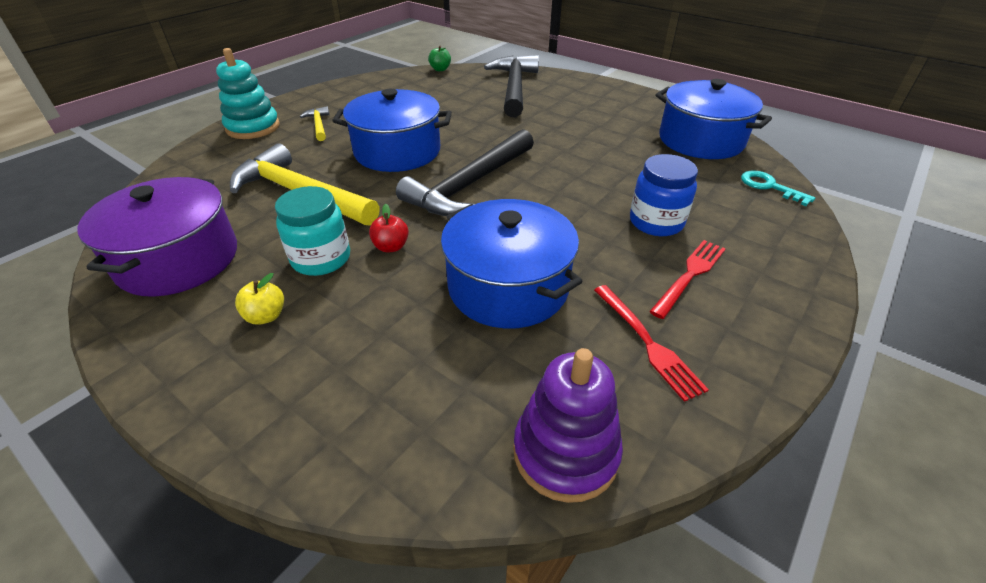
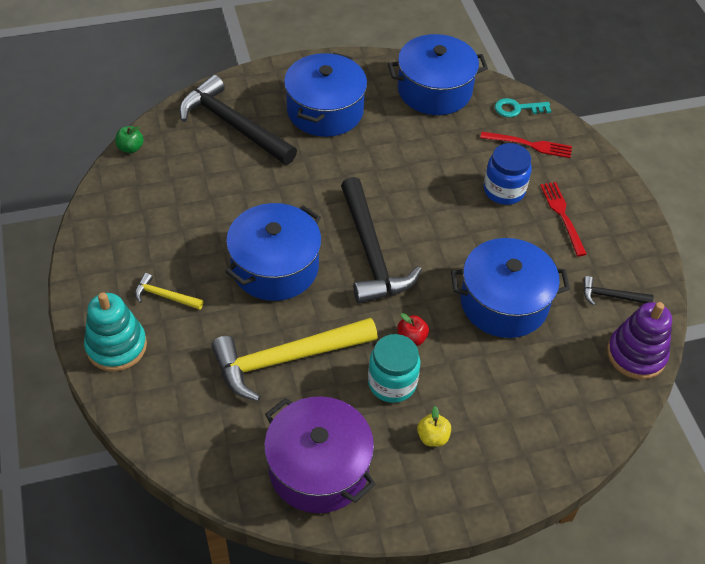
camera: 55 degrees left, 10 degrees up
red fork [594,285,709,402] -> red fork moved to [480,132,572,158]
none -> blue pot [284,52,367,137]
none -> black hammer [583,276,653,306]

